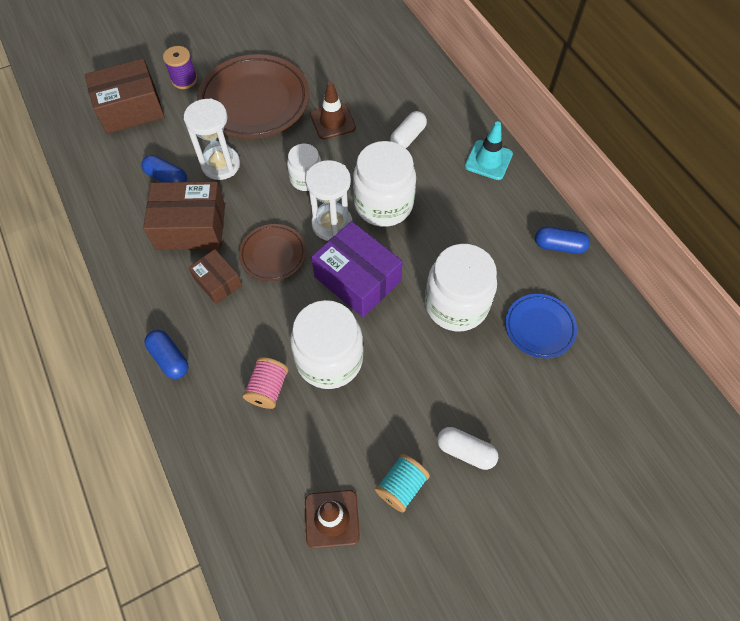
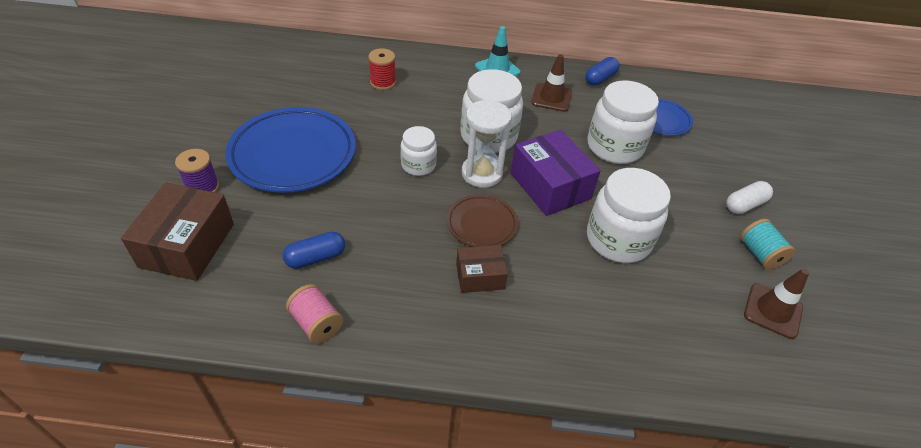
camera: 60 degrees left, 15 degrees down
brown box [143,182,225,250] -> none
blue capsule [145,330,188,379] -> none
white hourglass [184,98,240,180] -> none
brown plate [197,54,310,139] -> blue plate [225,107,356,193]
pink spool [243,357,289,409] -> pink spool moved to [286,284,344,344]
brown traffic cone [310,81,356,140] -> brown traffic cone moved to [531,54,572,112]
purple box [311,221,403,317] -> purple box turned 75 degrees clockwise [511,130,601,216]
white capsule [390,111,427,148] -> none
none -> red spool [368,48,396,90]

